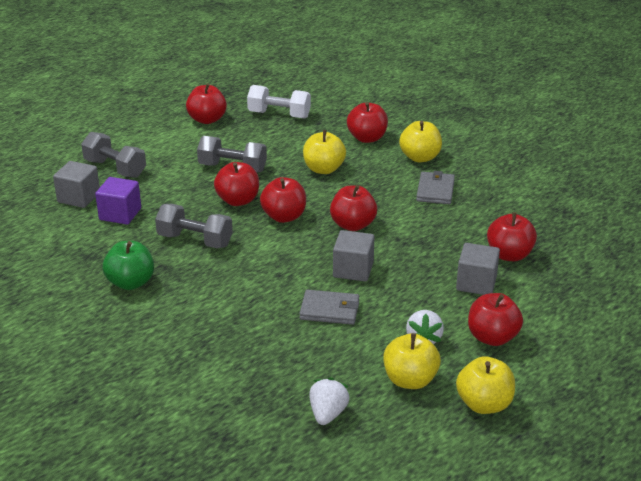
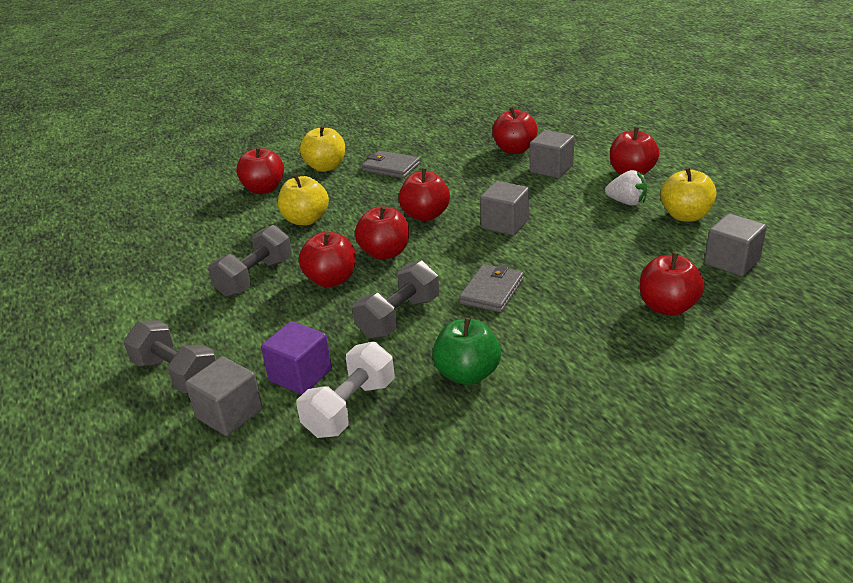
camera: 70 degrees left, 0 degrees up
grey dumbbell [81,132,146,178] -> grey dumbbell turned 75 degrees clockwise [124,320,216,394]
red apple [186,83,227,124] -> red apple moved to [640,252,705,316]
white dumbbell [247,85,311,119] -> white dumbbell moved to [297,342,395,438]
grey wallet [299,290,359,325] -> grey wallet moved to [459,264,524,312]
white strawberry [309,377,349,425] -> grey cube [704,213,767,276]
yellow apple [456,356,515,414] -> none

